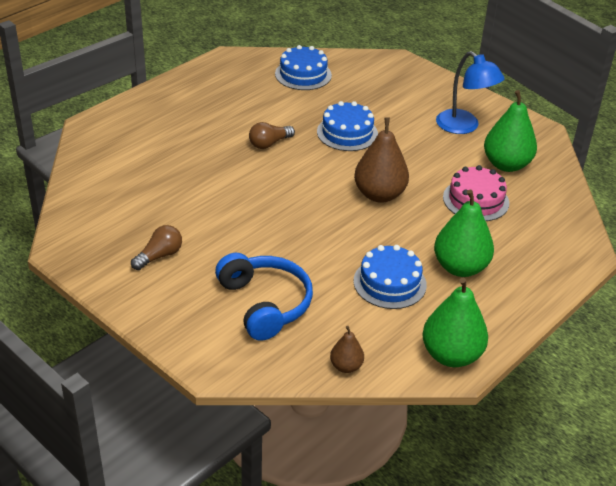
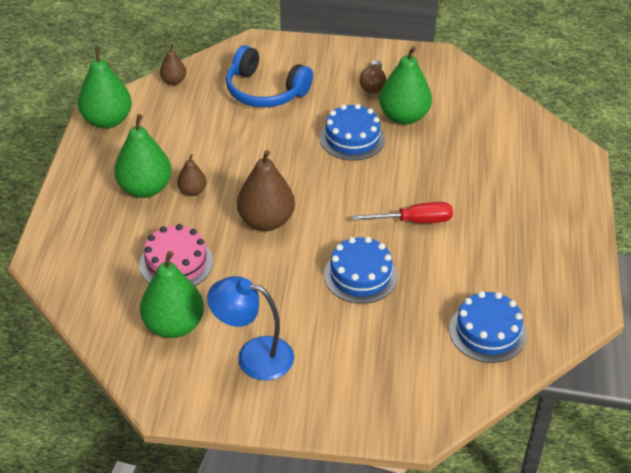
camera: 145 degrees right, 5 degrees up
brown light bulb [249,122,295,149] -> red screwdriver [352,202,453,223]
blue cake [354,245,427,309] -> blue cake moved to [320,104,385,160]
none -> brown pear [177,154,207,196]
none -> green pear [379,46,432,125]

